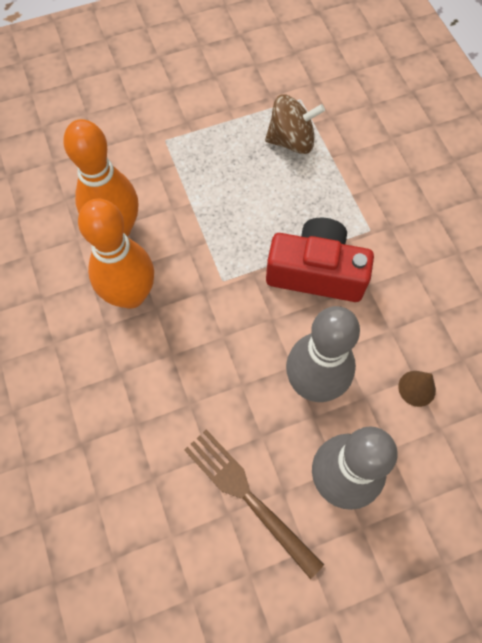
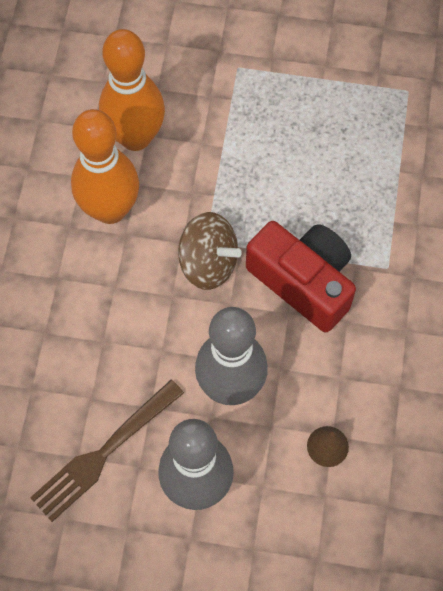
camera: 30 degrees right, 0 degrees up
brown fork [184,429,324,579] -> brown fork turned 120 degrees counterclockwise [30,380,184,522]
brown spinning top [265,95,325,154] -> brown spinning top moved to [178,212,242,290]

